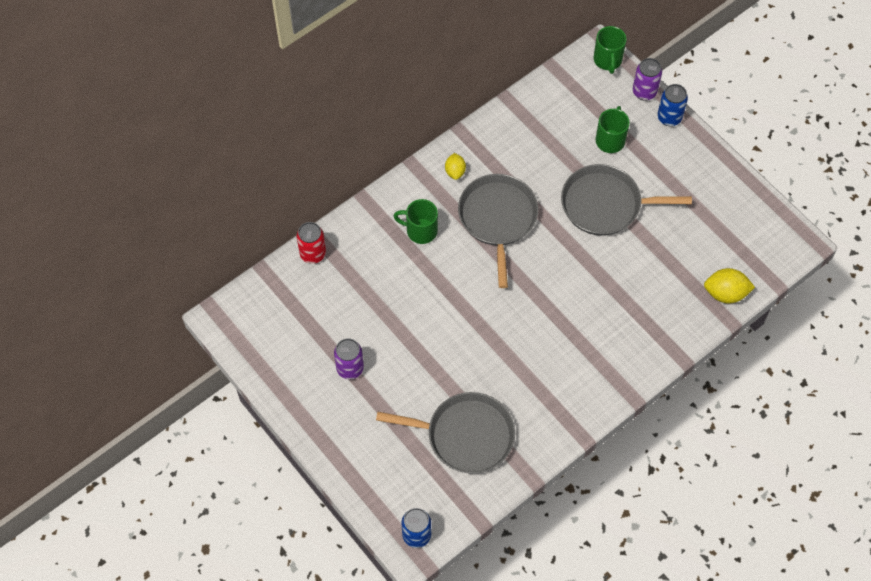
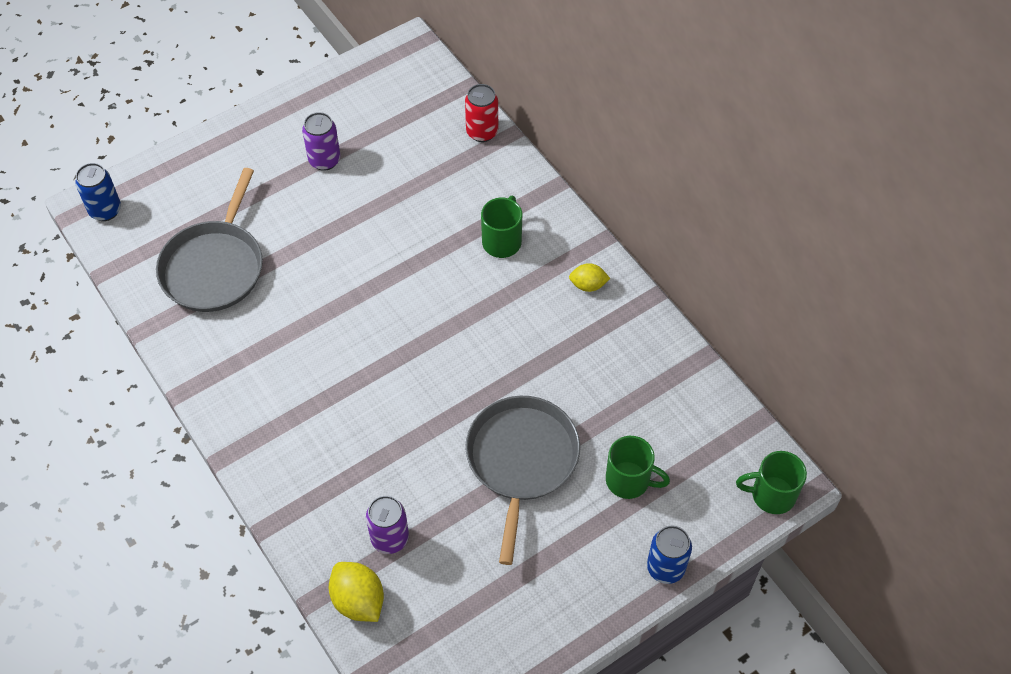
camera: 95 degrees right, 5 degrees down
grey pan [458,174,538,288] -> none
purple can [633,58,662,101] -> purple can moved to [366,496,409,554]
yellow lemon [704,268,755,303] -> yellow lemon turned 45 degrees counterclockwise [329,562,384,622]

